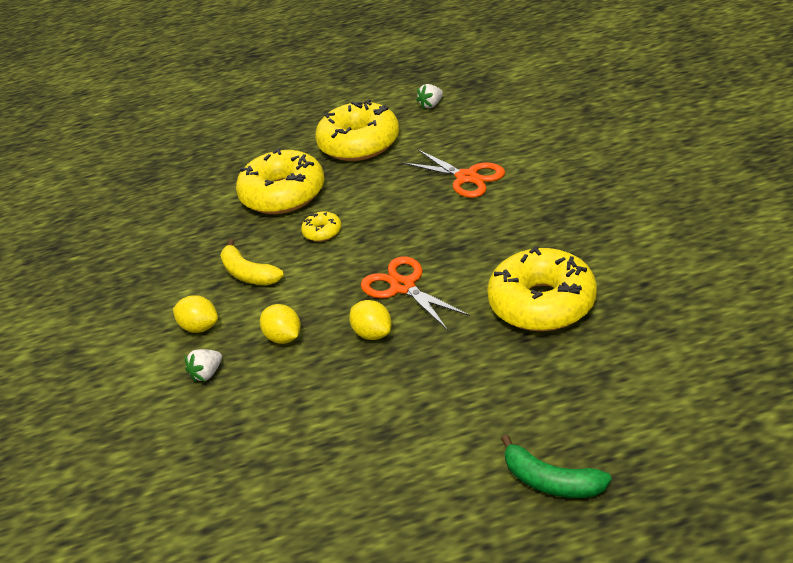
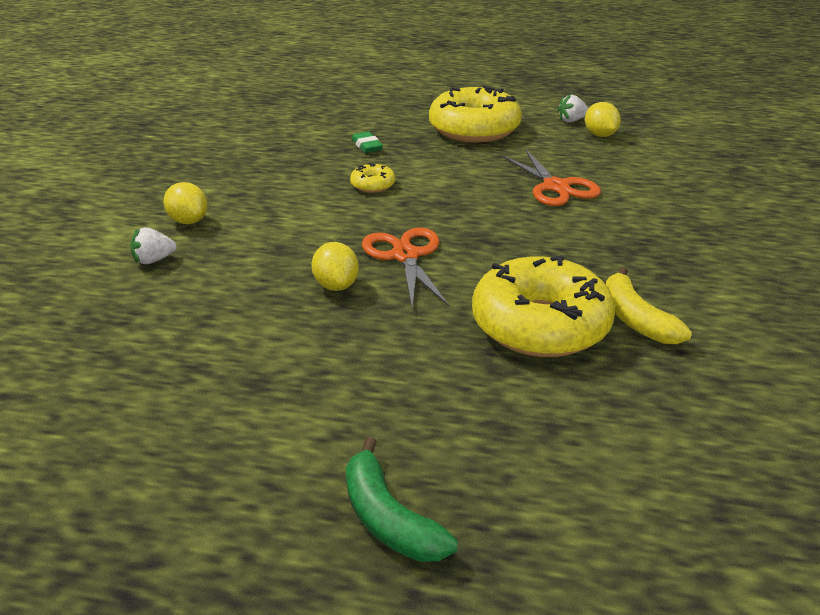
camera: 20 degrees right, 5 degrees down
yellow banana [220,239,284,285] -> yellow banana moved to [606,267,692,344]
yellow donut [236,148,325,214] -> green eraser [352,132,383,153]
yellow lemon [260,304,301,344] -> yellow lemon moved to [585,102,621,137]

